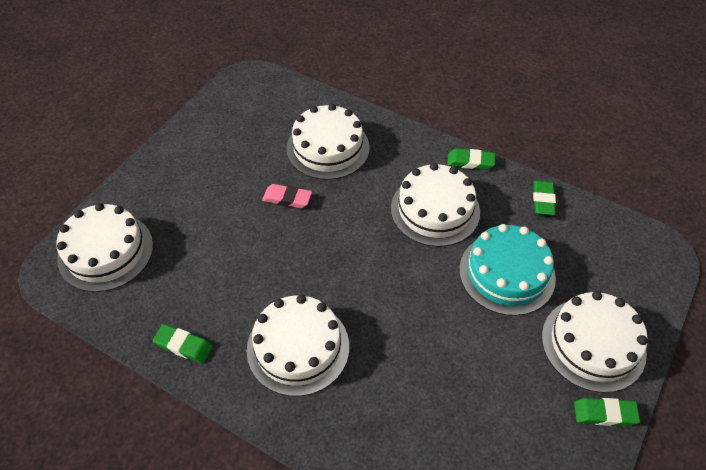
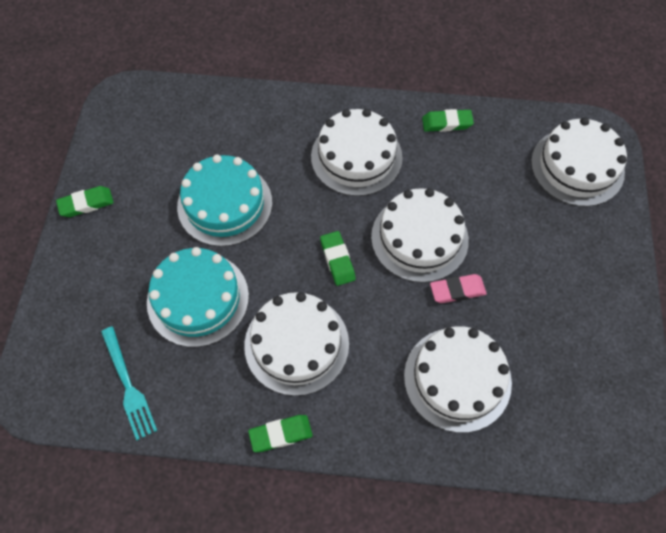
camera: 155 degrees right, 10 degrees up
green eraser [533,181,556,215] -> green eraser moved to [320,231,356,286]
white cake [542,291,648,393] -> white cake moved to [371,188,469,283]
none -> turquoise fork [101,326,157,440]
none -> turquoise cake [177,154,272,247]

